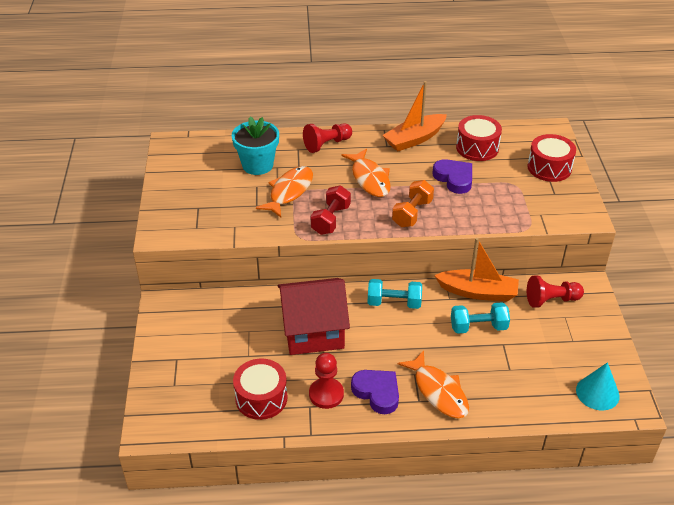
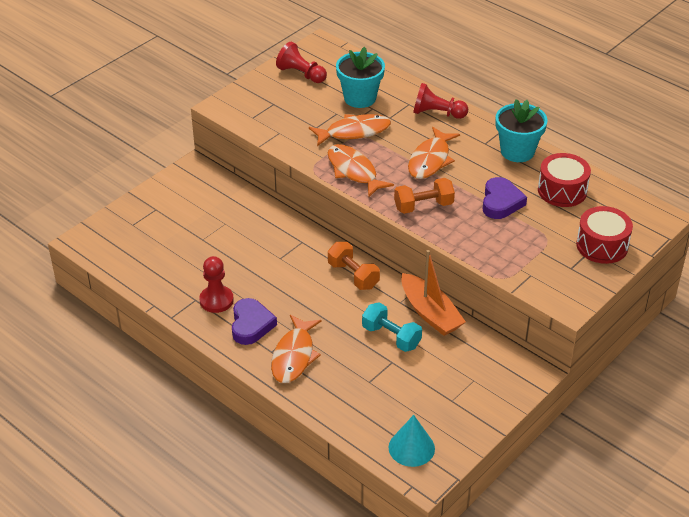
camera: 45 degrees right, 0 degrees up
red drum [233,359,288,420] -> none
red house [278,278,350,355] -> none
red dumbbell [311,185,351,235] -> orange fish [328,144,394,197]
turquoise dumbbell [368,279,422,309] -> orange dumbbell [328,242,380,290]
orange boat [382,81,447,152] -> turquoise flower pot [496,99,547,162]
red pawn [527,276,584,308] -> red pawn moved to [276,42,327,83]

